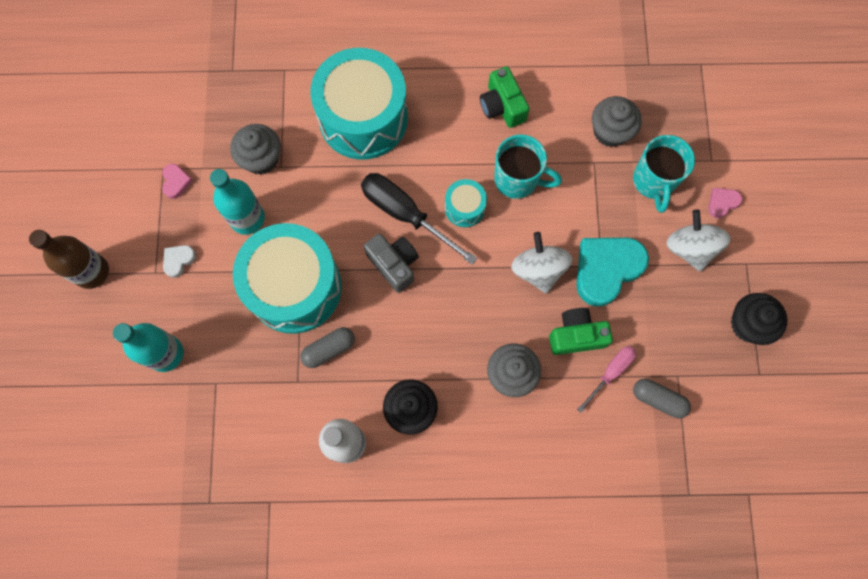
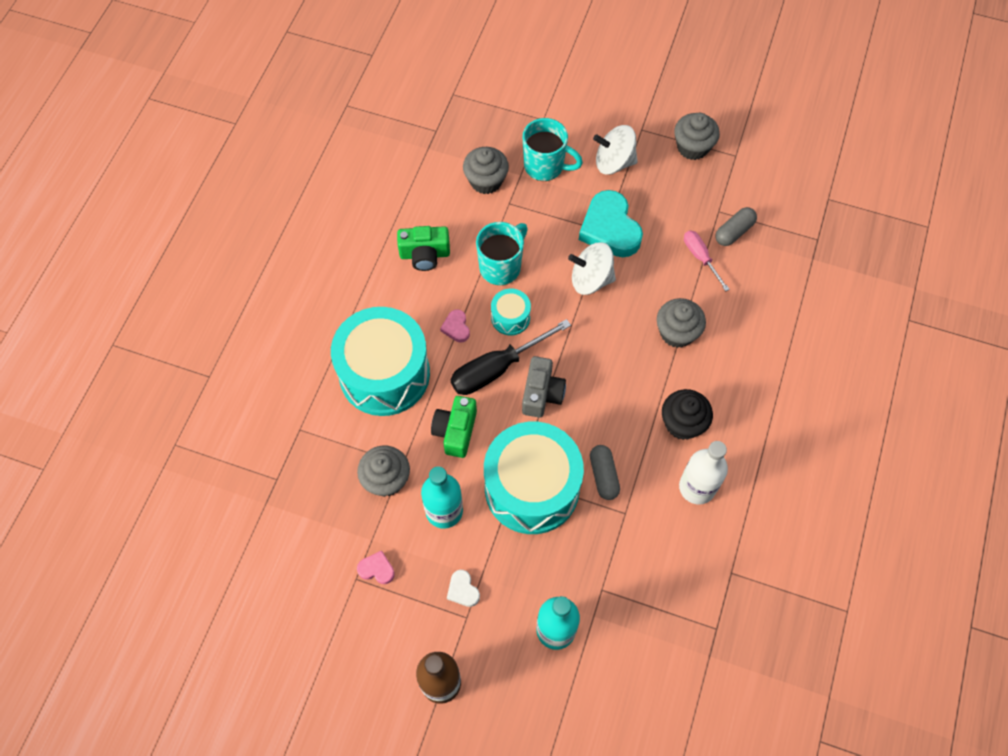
camera: 70 degrees left, 10 degrees down
grey camera [364,234,419,293] -> grey camera turned 120 degrees clockwise [522,356,566,418]
green camera [549,308,613,355] -> green camera moved to [431,396,477,458]
pink heart [708,188,742,218] -> pink heart moved to [440,309,470,342]
black cupcake [731,293,787,345] -> grey cupcake [674,113,720,160]

